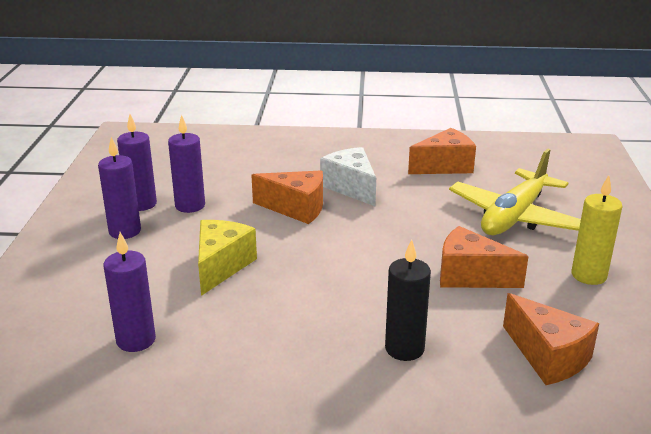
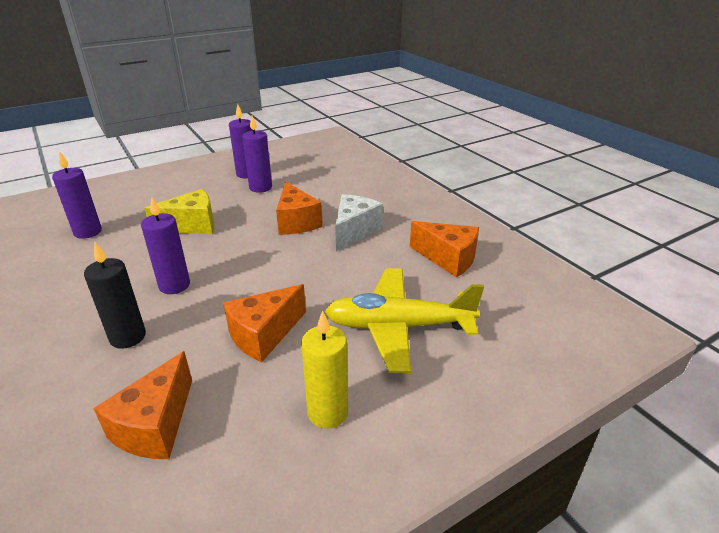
camera: 55 degrees right, 5 degrees up
purple candle [98,137,141,239] -> purple candle moved to [141,196,190,294]
orange cheese [440,226,529,288] -> orange cheese turned 120 degrees counterclockwise [223,284,306,362]

